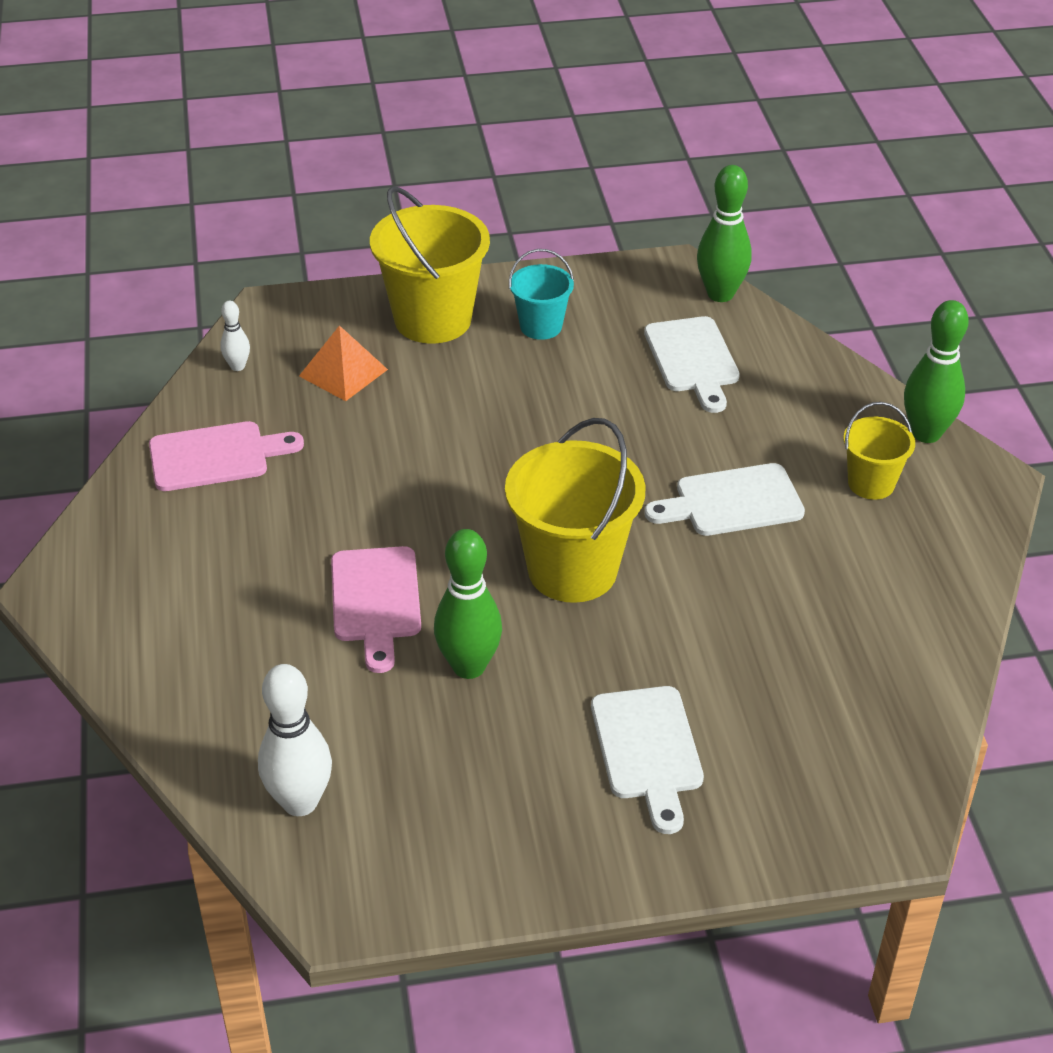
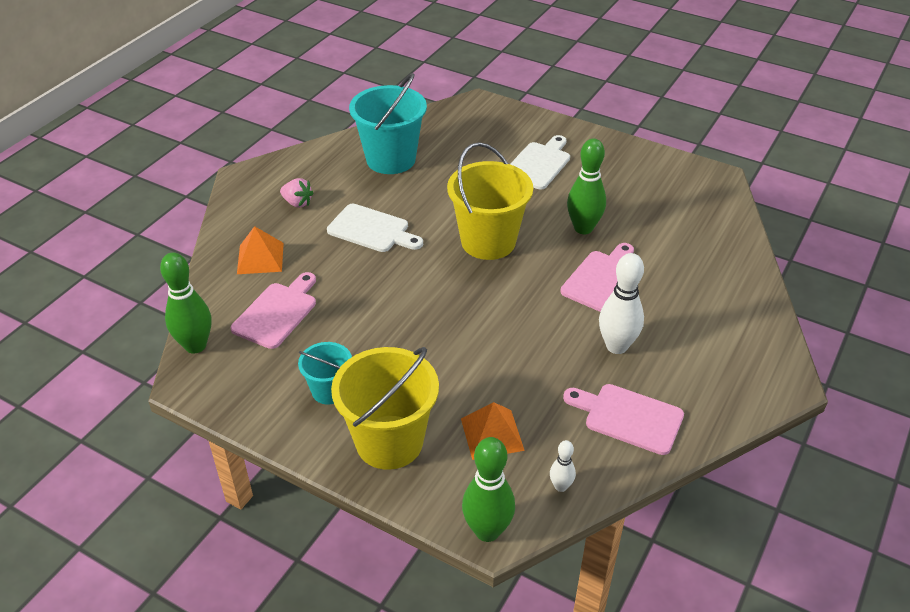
camera: 140 degrees left, 0 degrees up
white bowling pin [258,664,332,816] -> white bowling pin moved to [599,253,644,354]
white cutting board [644,316,740,413] -> pink cutting board [231,272,316,349]
yellow bucket [843,402,915,500] -> pink strawberry [280,178,313,208]
green bowling pin [904,300,969,443] -> green bowling pin moved to [462,437,515,542]
none -> orange pyramid [237,226,284,274]
none -> turquoise bucket [349,73,427,174]

